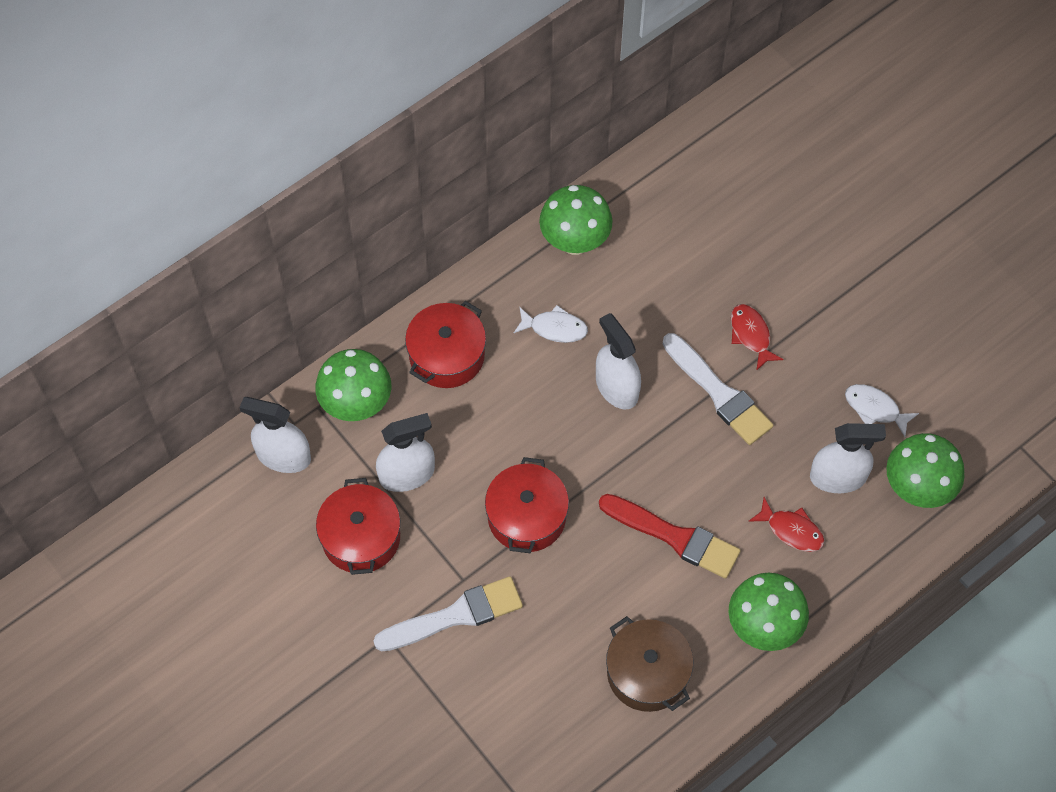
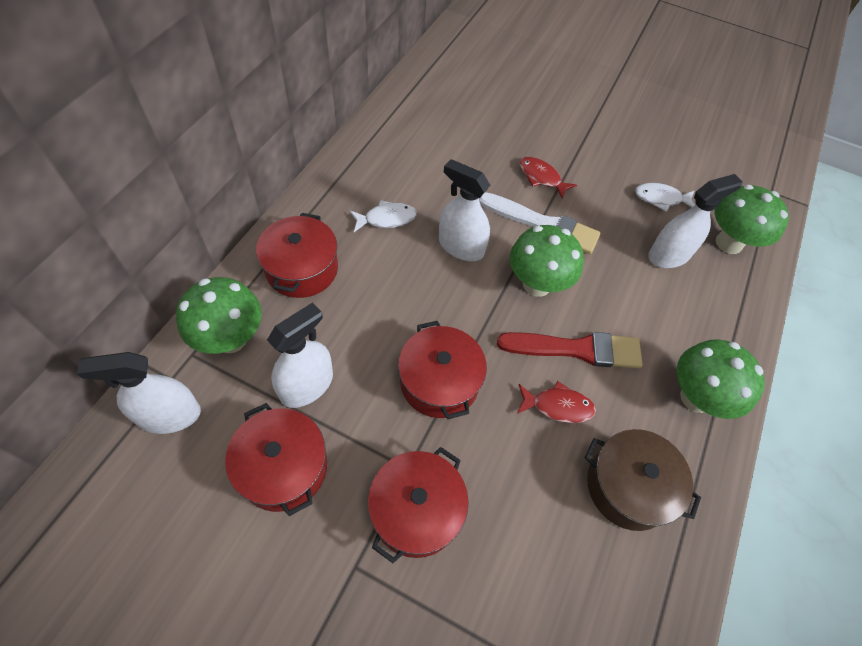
camera: 30 degrees left, 5 degrees down
white brush [373,577,523,651] -> red pot [368,447,469,563]
green mushroom [539,185,613,255] -> green mushroom moved to [510,225,584,297]
red fish [748,497,825,552] -> red fish moved to [517,381,596,423]

